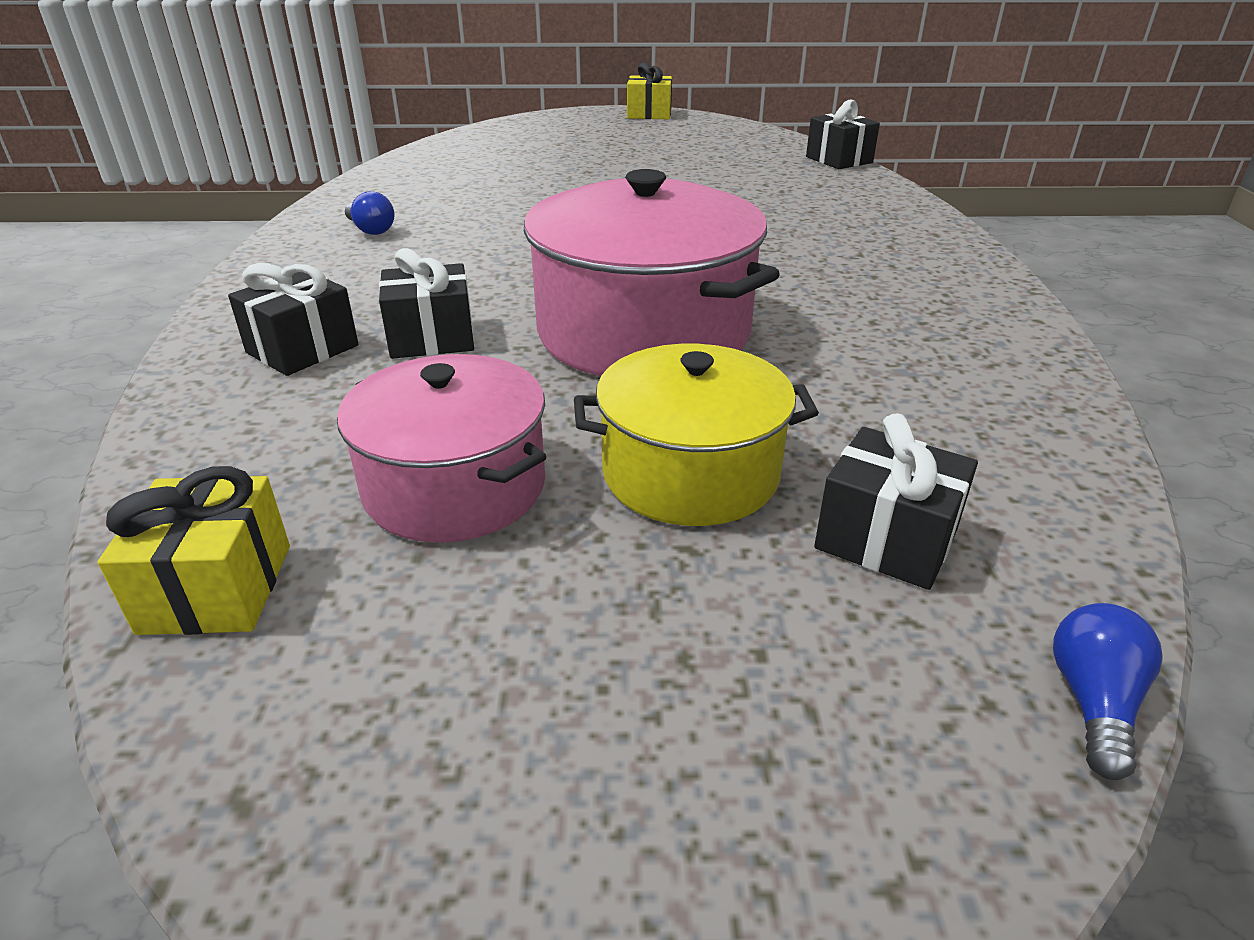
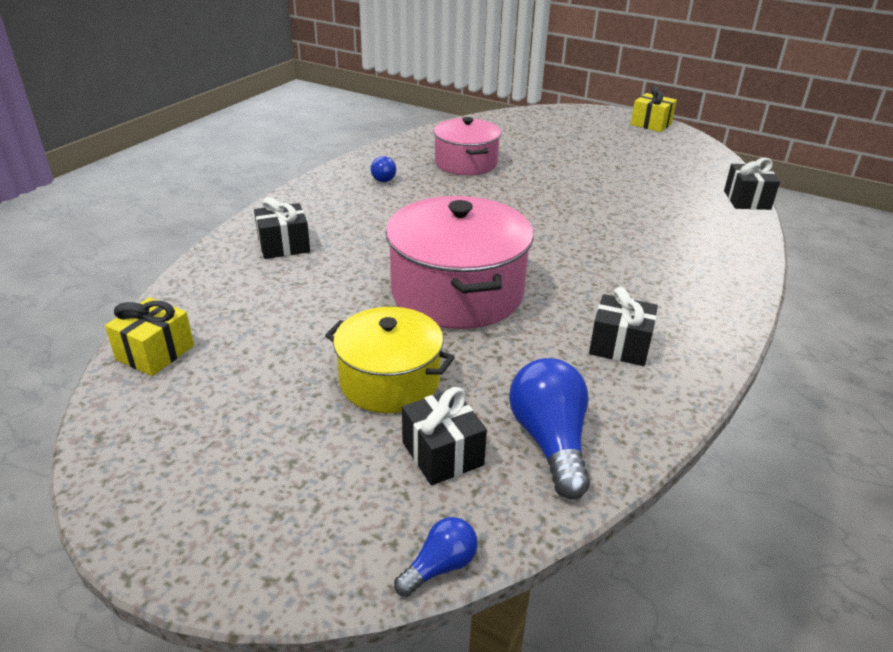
camera: 30 degrees right, 0 degrees up
pink pot [337,354,546,543] -> pink pot moved to [434,117,501,175]
black gift [379,248,474,359] -> black gift moved to [589,287,658,366]
none -> blue light bulb [509,358,590,499]

